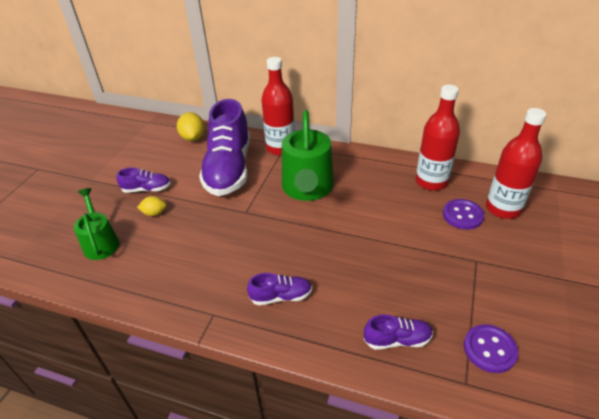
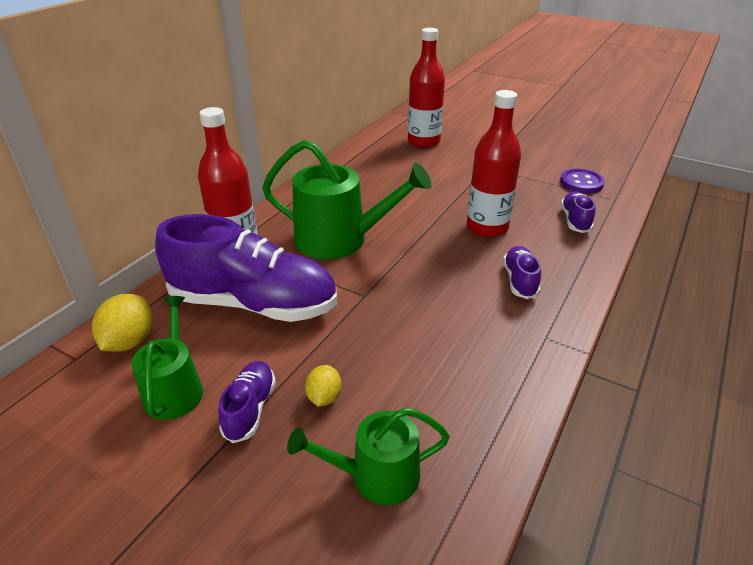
camera: 80 degrees left, 5 degrees down
yellow lemon [177,112,205,141] -> yellow lemon turned 75 degrees counterclockwise [92,294,152,352]
red bottle [416,84,460,191] -> red bottle moved to [467,90,521,238]
purple button [443,199,484,230] -> none
none -> green watering can [131,296,203,420]

